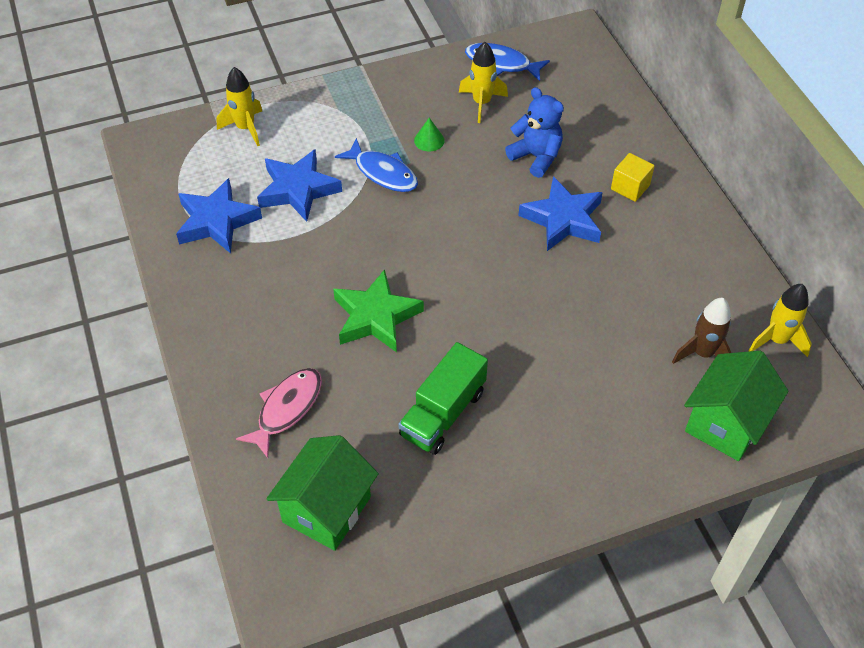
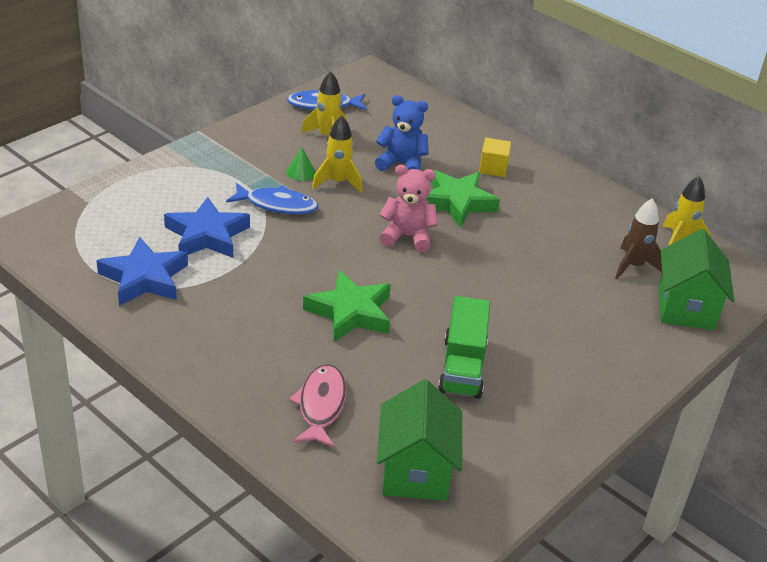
camera: 30 degrees left, 15 degrees down
yellow rocket [217,67,262,146] -> yellow rocket moved to [312,115,362,193]
blue star [518,176,603,251] -> green star [426,170,500,228]
none -> pink teddy bear [379,165,438,252]

